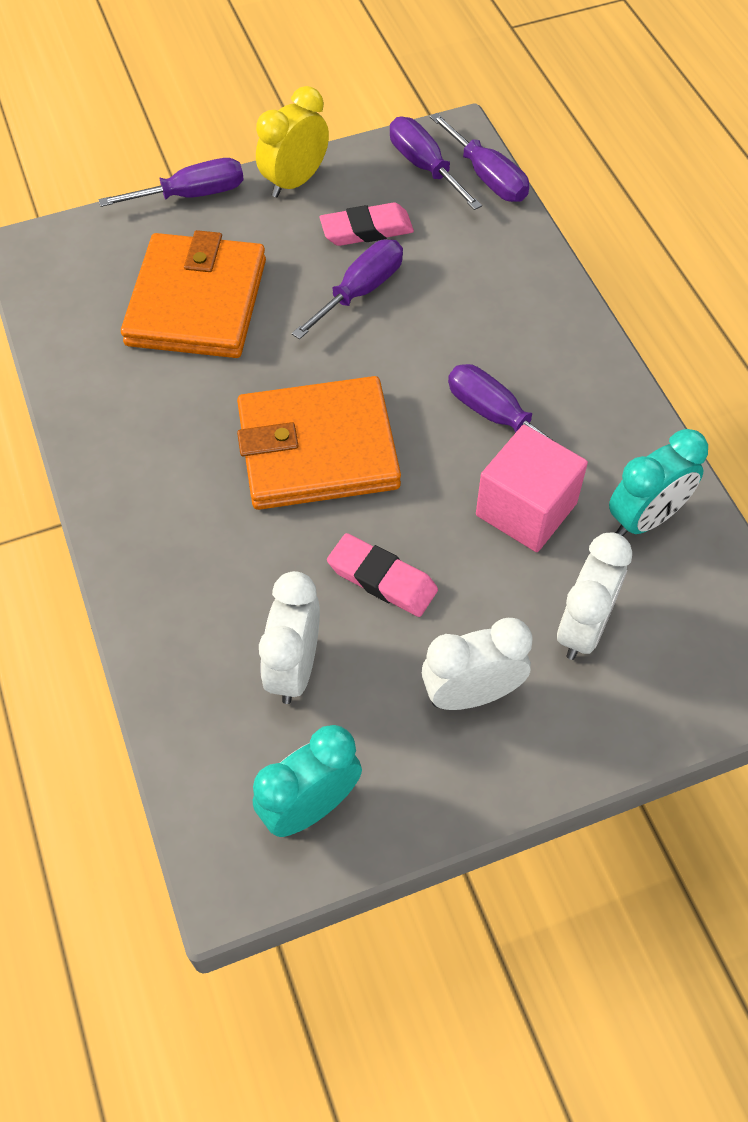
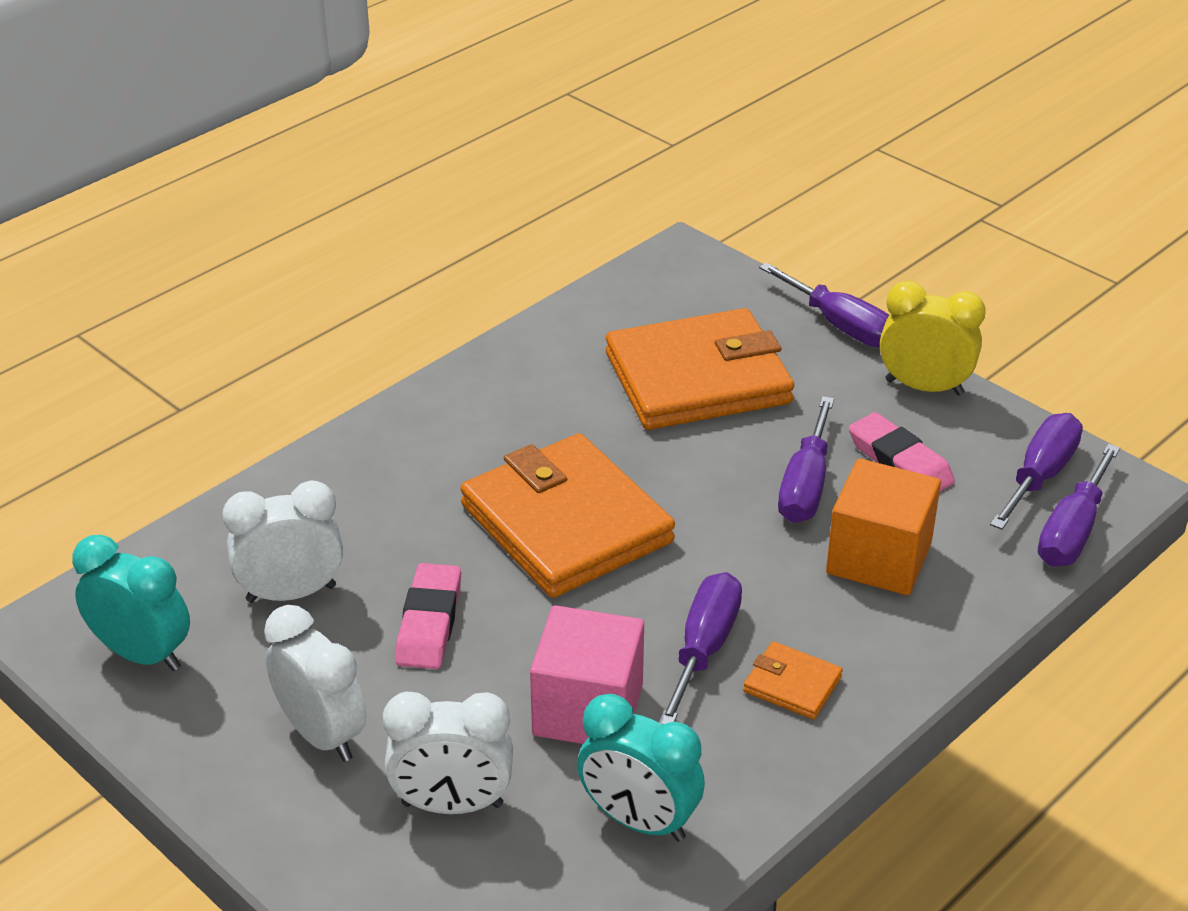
camera: 65 degrees right, 20 degrees down
purple screwdriver [292,239,403,339] -> purple screwdriver turned 90 degrees clockwise [778,396,834,523]
none -> orange wallet [743,641,843,719]
none -> orange cube [826,459,941,595]

